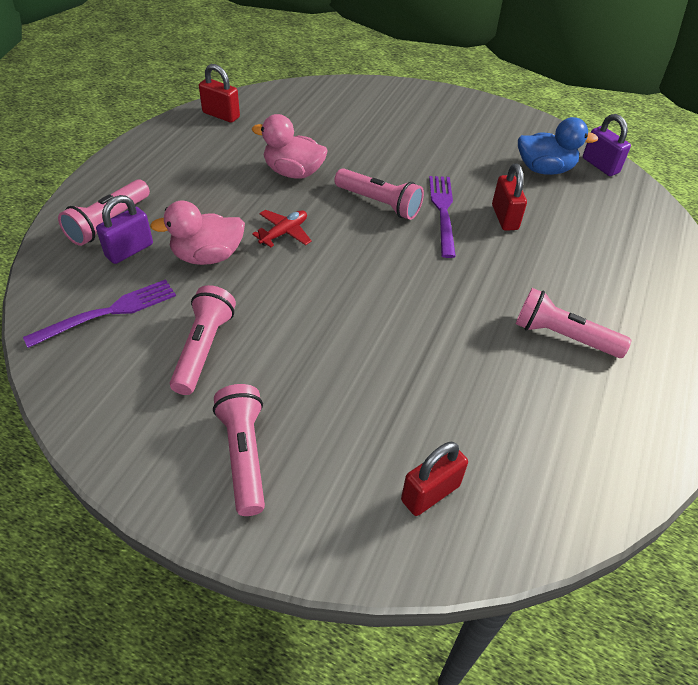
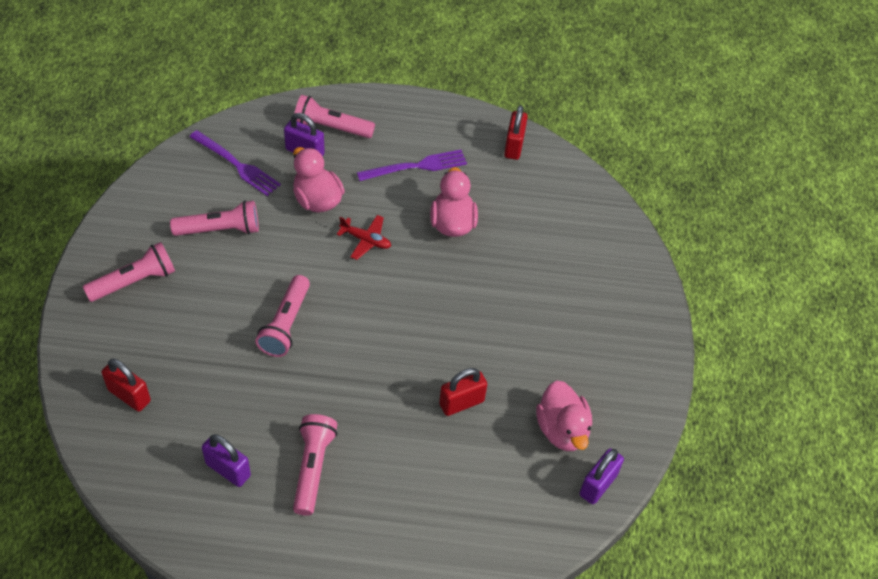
camera: 70 degrees right, 5 degrees up
pink flashlight [334,168,424,220] -> pink flashlight moved to [255,275,310,357]
purple fork [429,176,456,258] -> purple fork moved to [357,150,467,181]
blue duck [518,117,598,175] -> pink duck [536,380,592,451]
none -> purple padlock [202,434,251,487]

